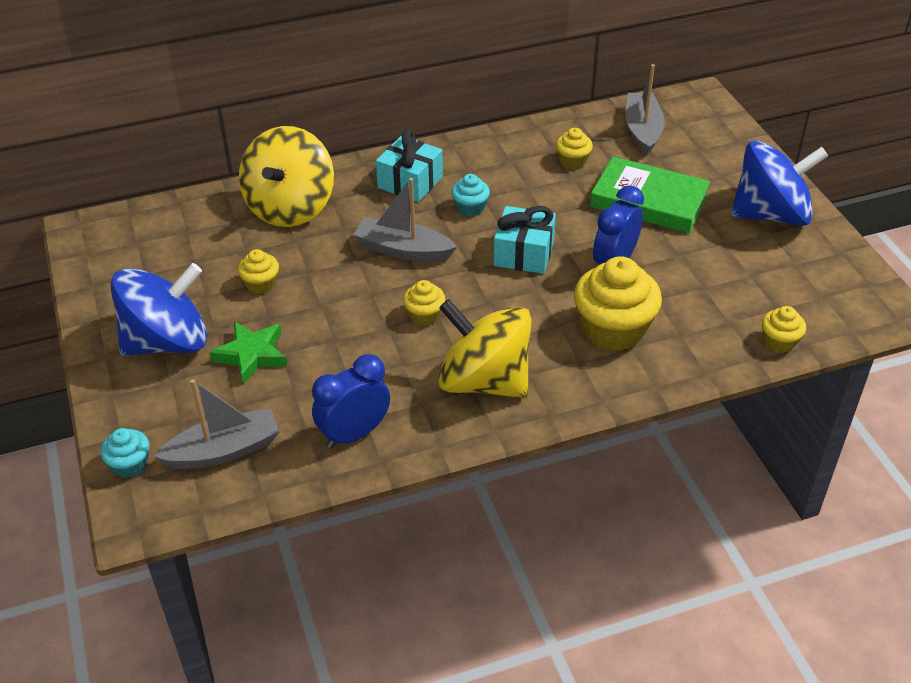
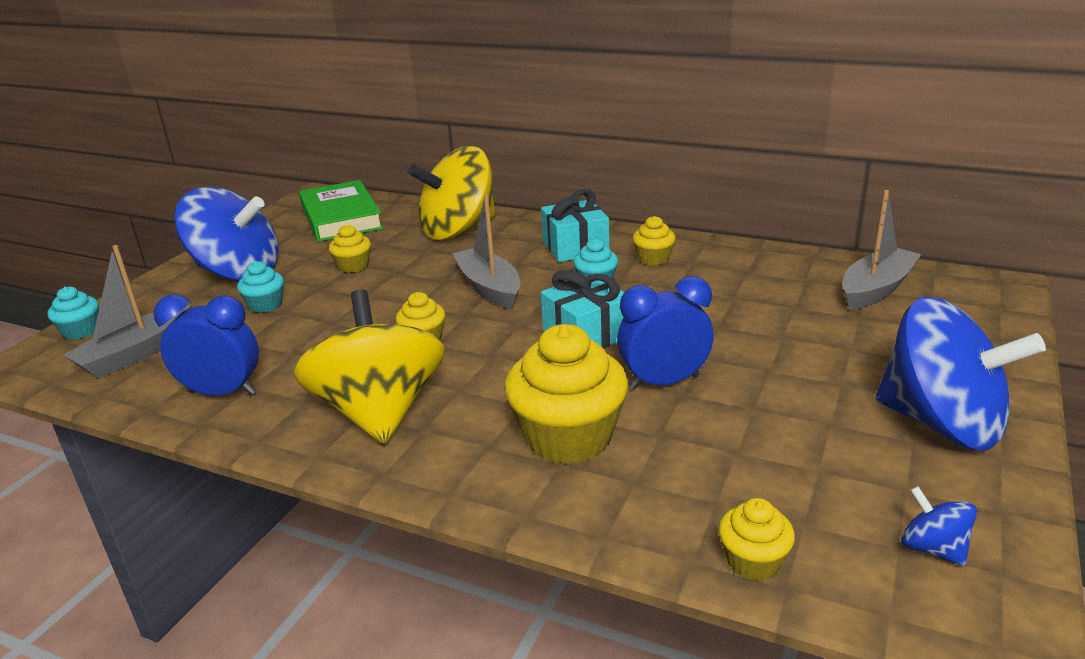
camera: 45 degrees right, 15 degrees down
grey boat [153,379,280,469] -> grey boat turned 105 degrees clockwise [63,245,191,379]
green star [209,322,287,384] -> turquoise cupcake [237,261,284,313]
yellow cupcake [556,128,593,169] -> yellow cupcake moved to [632,216,676,265]
green book [590,156,710,233] -> green book moved to [299,180,384,242]
none -> blue spinning top [901,486,977,566]

